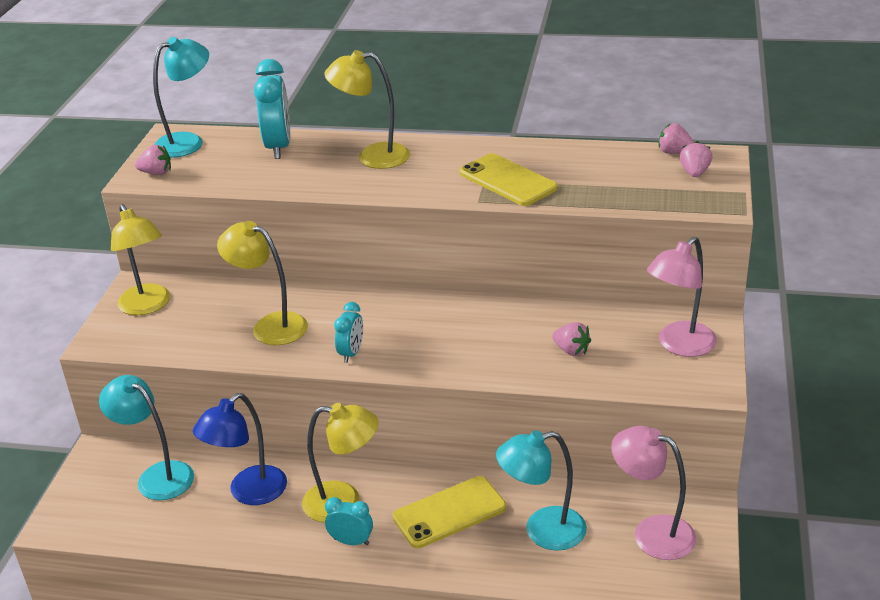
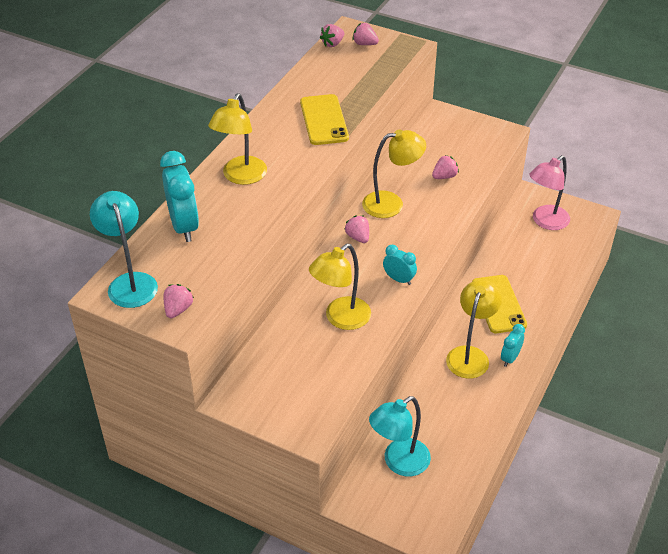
camera: 75 degrees left, 10 degrees up
yellow lamp [111,204,170,315] -> yellow lamp moved to [362,129,426,218]
blue lamp [193,393,287,505] -> none
turquoise clock [254,59,290,159] -> turquoise clock turned 60 degrees clockwise [160,151,199,242]
yellow phone [459,153,558,206] -> yellow phone turned 75 degrees counterclockwise [300,94,349,145]
turquoise lamp [496,430,587,551] -> none
pink lamp [647,237,717,357] -> none
none -> pink strawberry [344,216,369,243]

